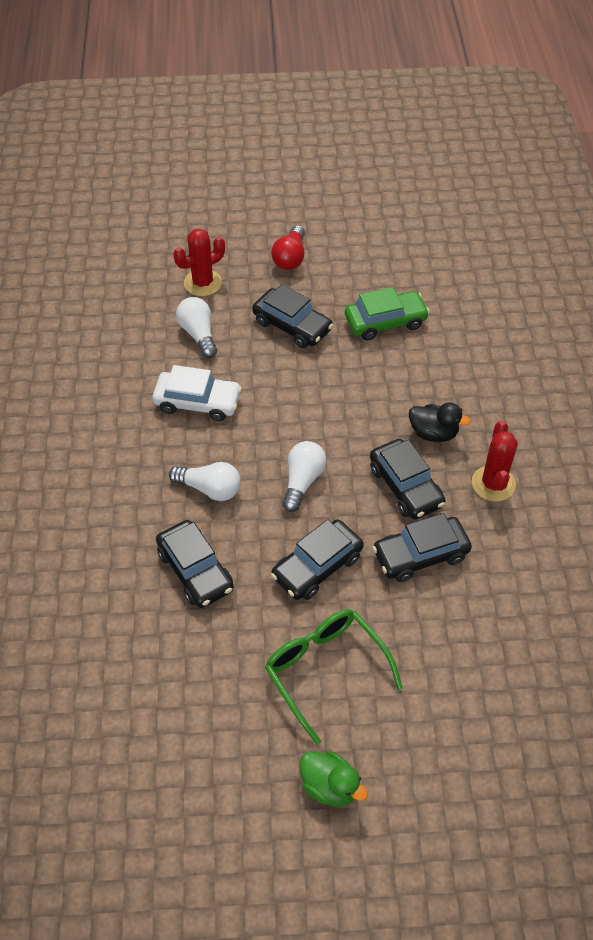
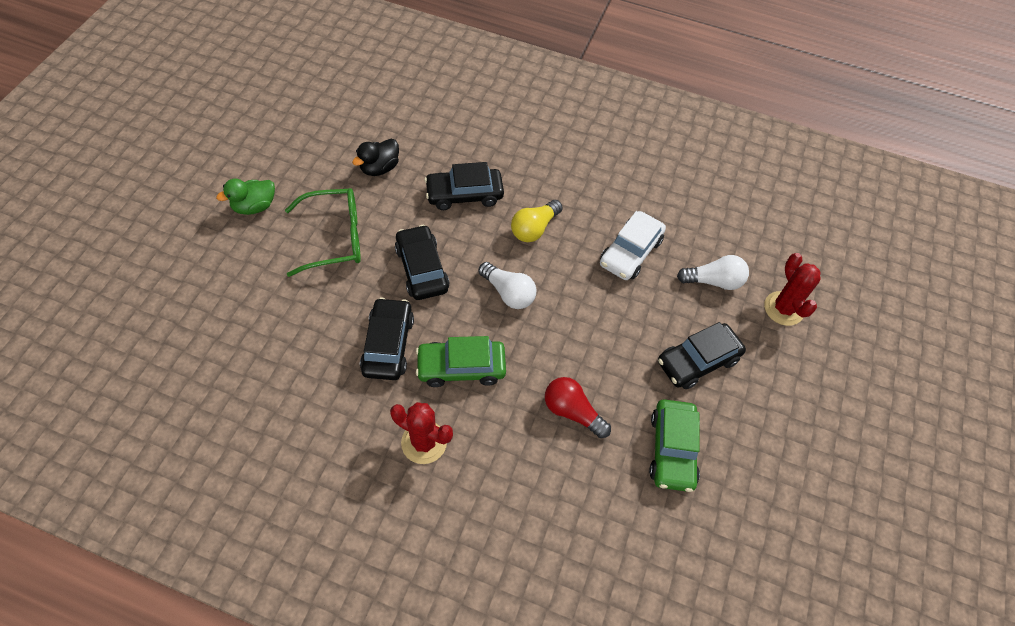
camera: 110 degrees right, 5 degrees up
white light bulb [169,462,241,501] -> yellow light bulb [511,200,563,242]
red light bulb [271,225,305,270] -> red light bulb moved to [545,377,611,438]
black car [370,439,446,519] -> green car [416,336,506,387]
black duck [409,402,471,442] -> black duck moved to [352,139,399,176]

